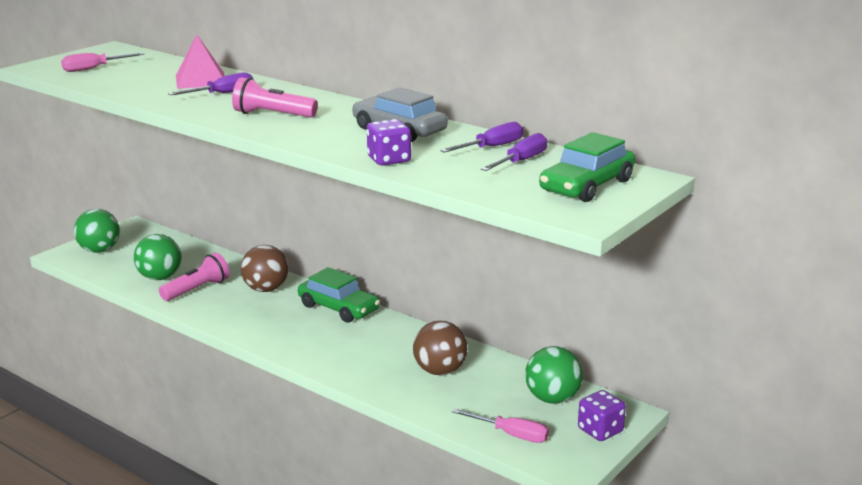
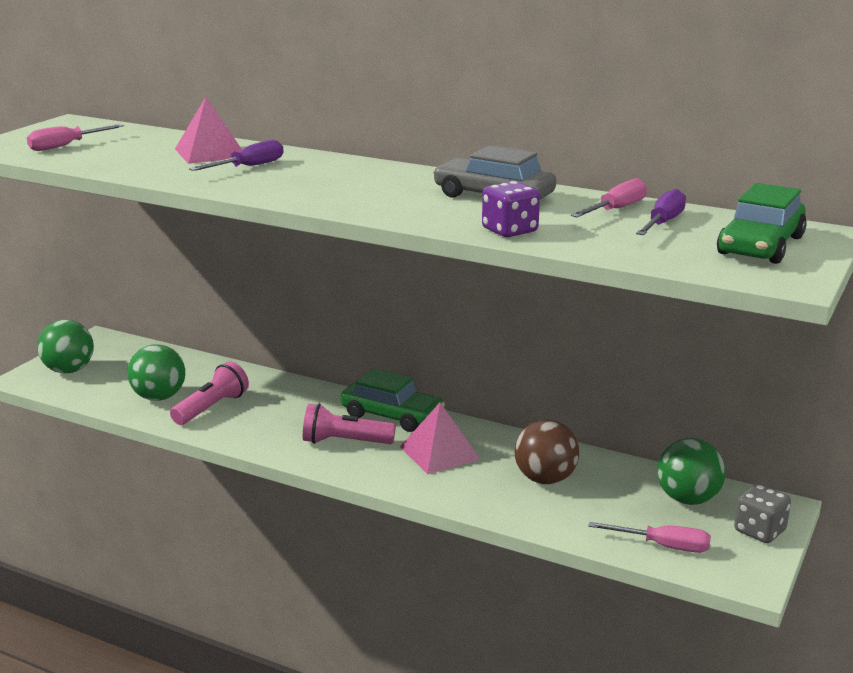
camera: 10 degrees left, 0 degrees up
pink flashlight [232,77,318,118] -> pink flashlight moved to [303,403,396,444]
brown ball [241,245,289,292] -> none
purple screwdriver [440,122,523,153] -> pink screwdriver [571,178,647,217]
purple dice [578,390,626,441] -> grey dice [734,484,791,543]
none -> pink pyramid [400,403,481,474]

